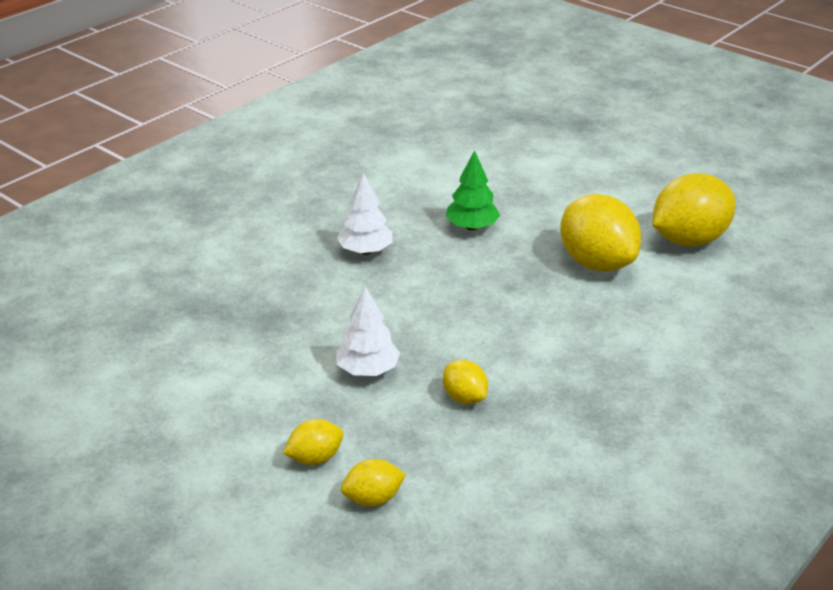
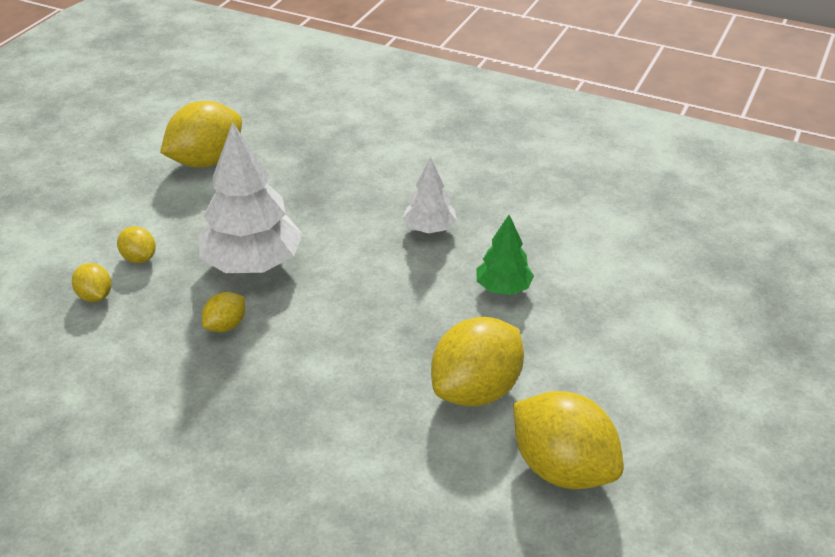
camera: 75 degrees right, 5 degrees up
white tree [336,286,400,376] -> white tree [198,122,302,273], size x1.83
none -> yellow lemon [160,101,242,168]

